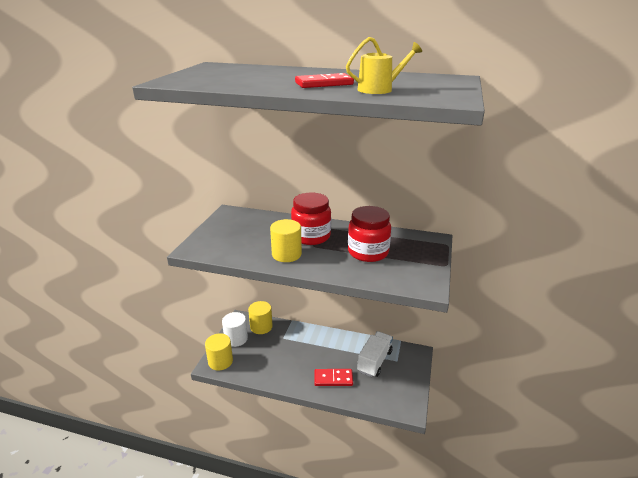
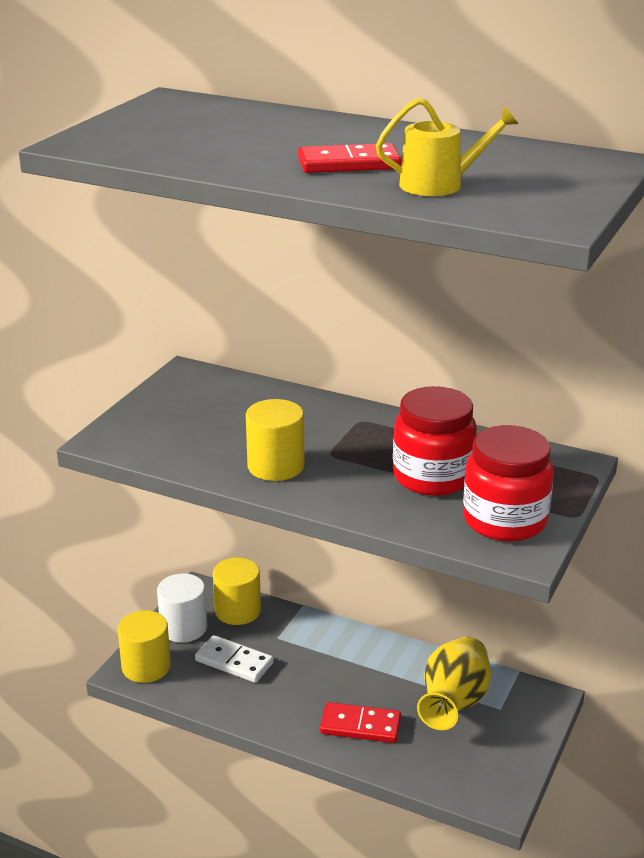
camera: 10 degrees right, 0 degrees up
red jar [291,192,331,245] -> red jar moved to [463,425,554,542]
white truck [357,331,393,377] -> yellow vase [417,637,491,730]
none -> white domino [195,635,274,683]

